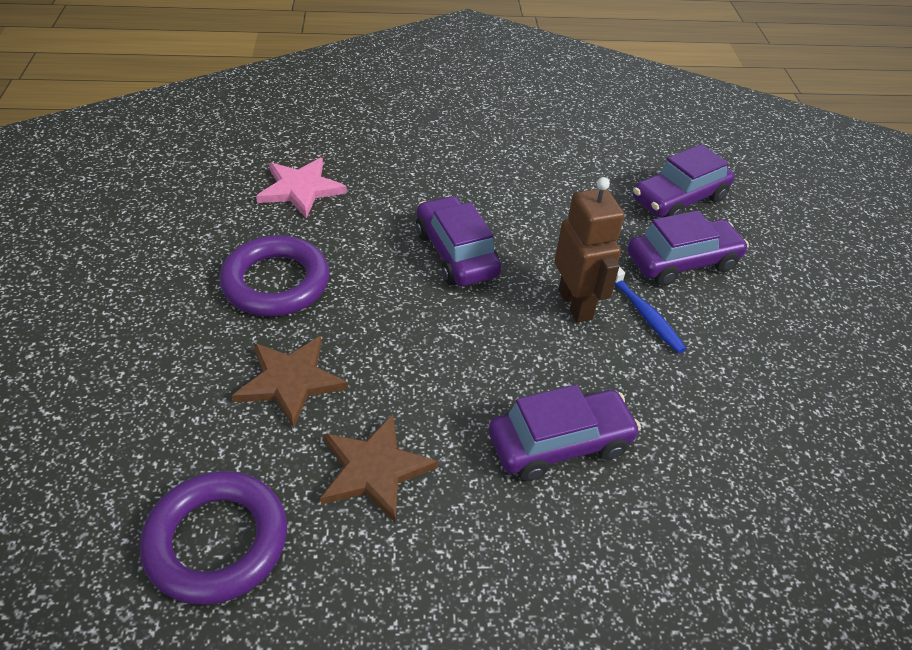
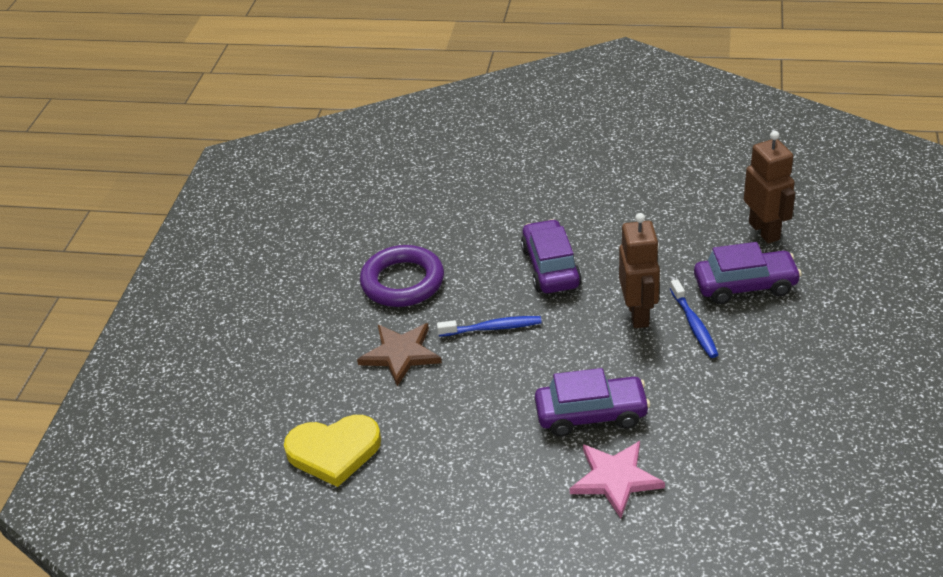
camera: 20 degrees right, 5 degrees down
purple ring [140,471,287,605] -> yellow heart [284,415,381,487]
pink star [256,158,347,219] -> pink star moved to [570,441,665,518]
brown star [320,414,438,523] -> none
purple car [633,144,735,217] -> brown robot [744,131,795,243]
none -> blue toothbrush [437,316,542,337]

